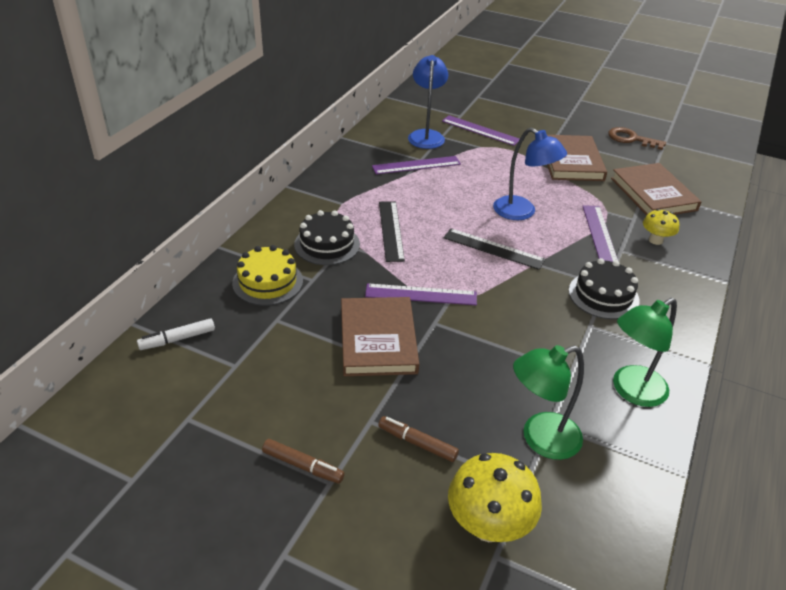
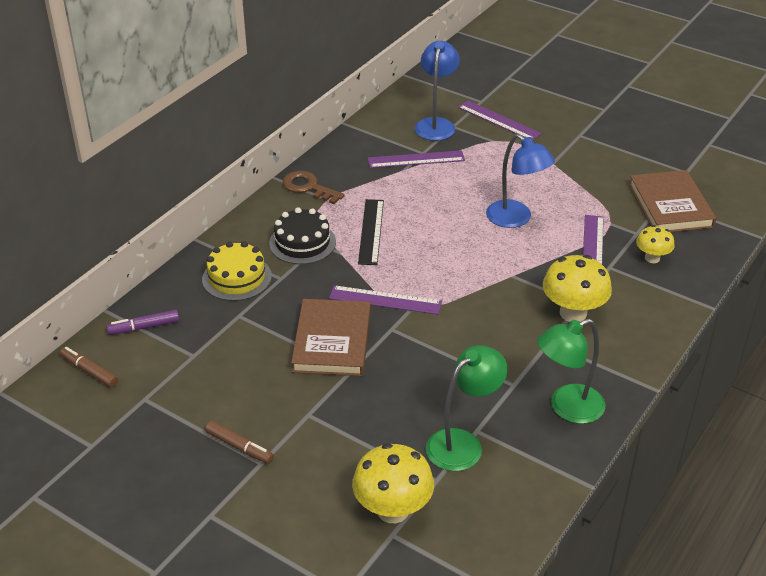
camera: 10 degrees right, 0 degrees up
white marker [137,318,215,350] -> purple marker [107,310,179,335]
brown marker [378,416,459,462] -> brown marker moved to [60,347,118,388]
black ruler [444,228,545,270] -> none
green lamp [513,345,584,460] -> green lamp turned 150 degrees clockwise [426,345,507,471]
brown book [547,135,607,181] -> none
black cake [569,258,640,319] -> yellow mushroom [543,255,612,322]
brown key [608,127,666,150] -> brown key moved to [283,171,345,204]

